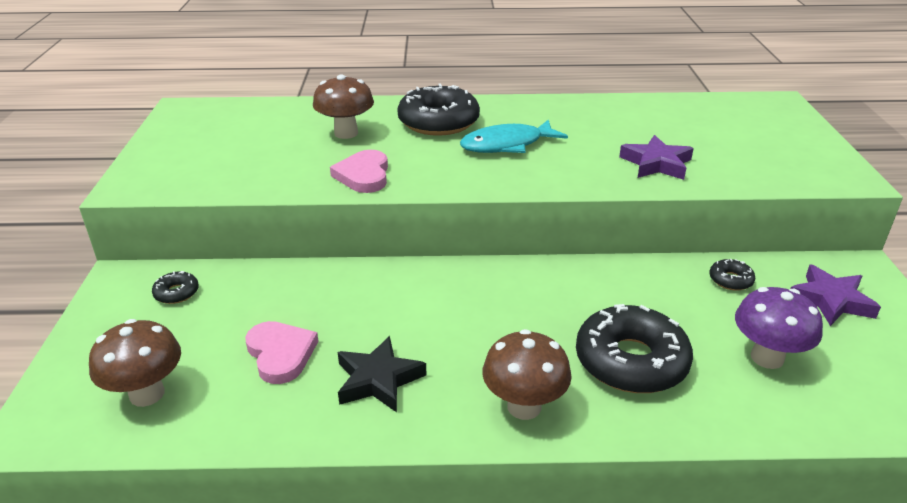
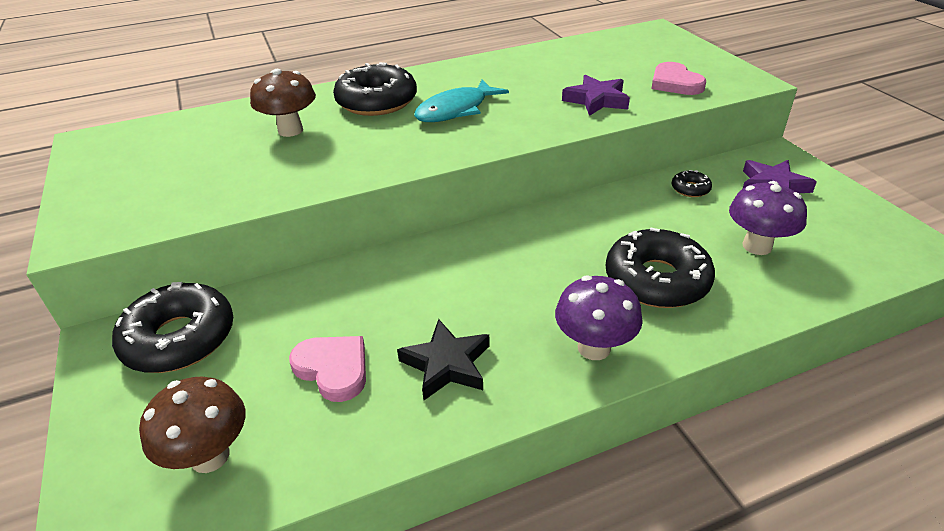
camera: 20 degrees left, 5 degrees up
black donut [152,271,199,304] -> black donut [112,282,233,373], size x2.26
pink heart [330,150,388,193] -> pink heart moved to [651,62,706,95]
brown mushroom [482,329,572,420] -> purple mushroom [555,275,643,360]

